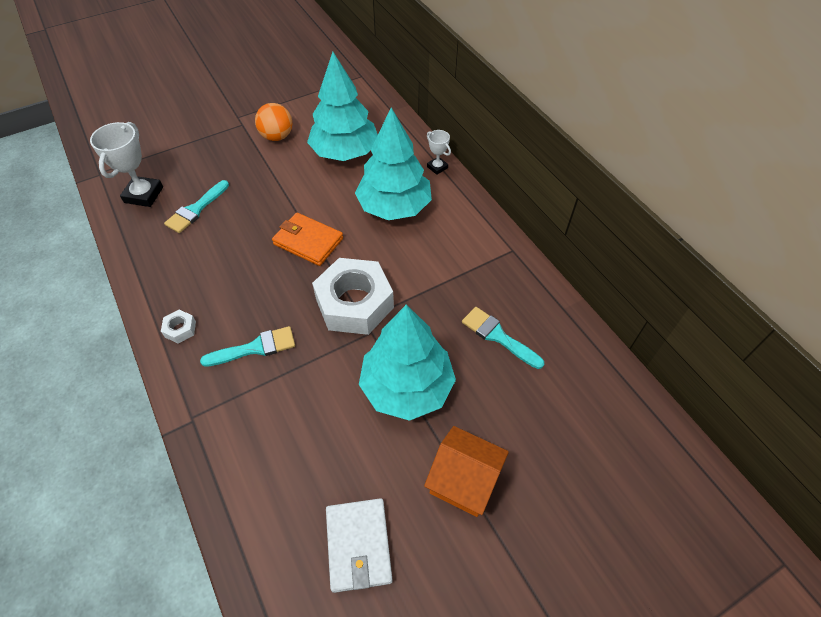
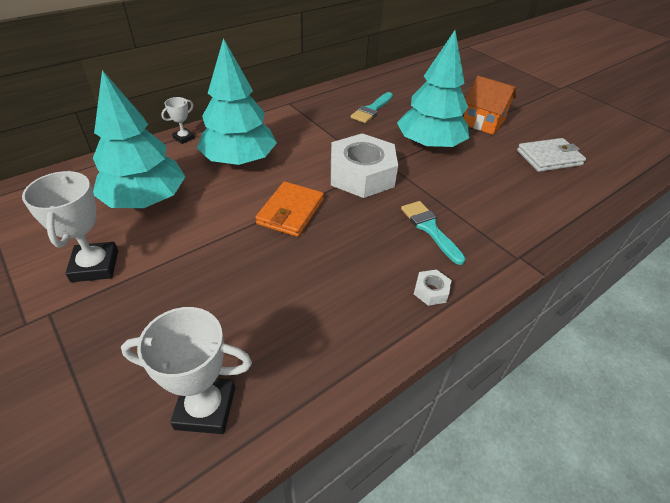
camera: 100 degrees left, 10 degrees down
turquoise brush [164,180,229,233] -> none
orange ball [255,103,292,141] -> white trophy [22,171,118,282]
orange house [424,426,509,517] -> orange house turned 75 degrees counterclockwise [463,76,516,135]

